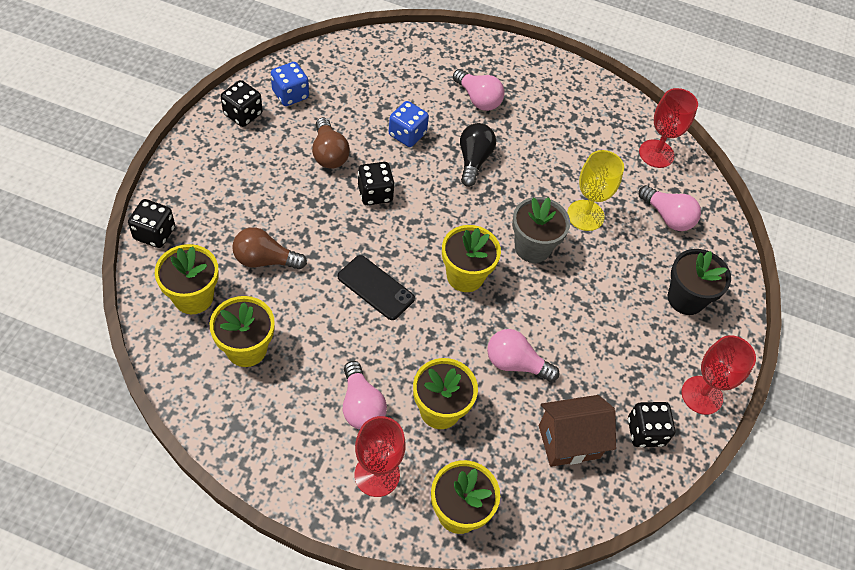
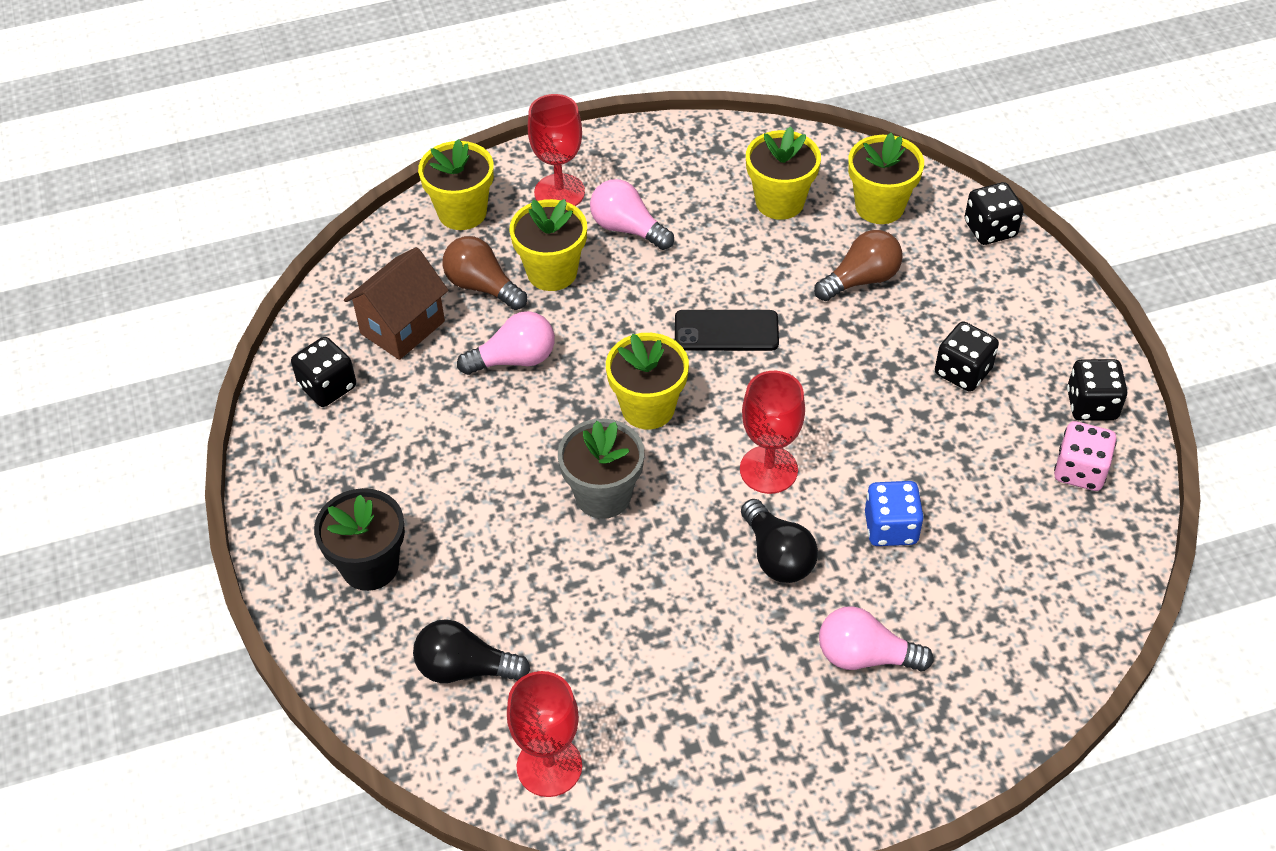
camera: 150 degrees right, 5 degrees down
blue dice [271,62,309,106] -> pink dice [1054,421,1117,491]
brown light bulb [312,117,350,169] -> brown light bulb moved to [443,236,527,310]
black dice [358,162,395,205] -> black dice moved to [935,321,999,392]
yellow goblet [567,150,624,231] -> none
pink light bulb [639,185,701,231] -> black light bulb [413,619,530,683]
red goblet [681,335,756,415] -> red goblet moved to [740,371,805,494]

